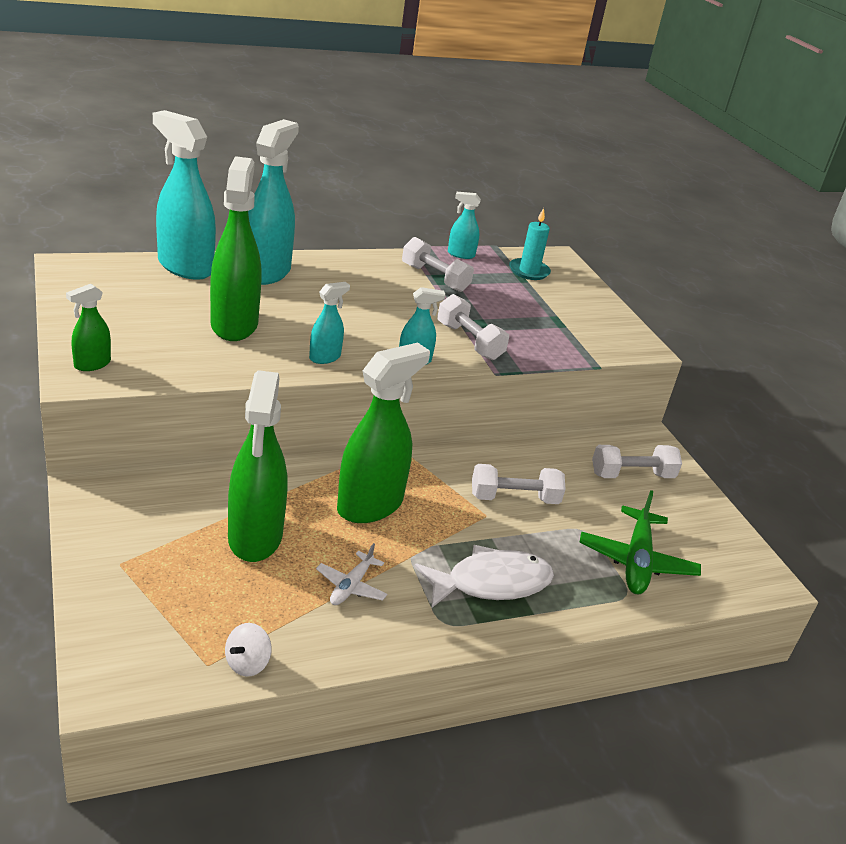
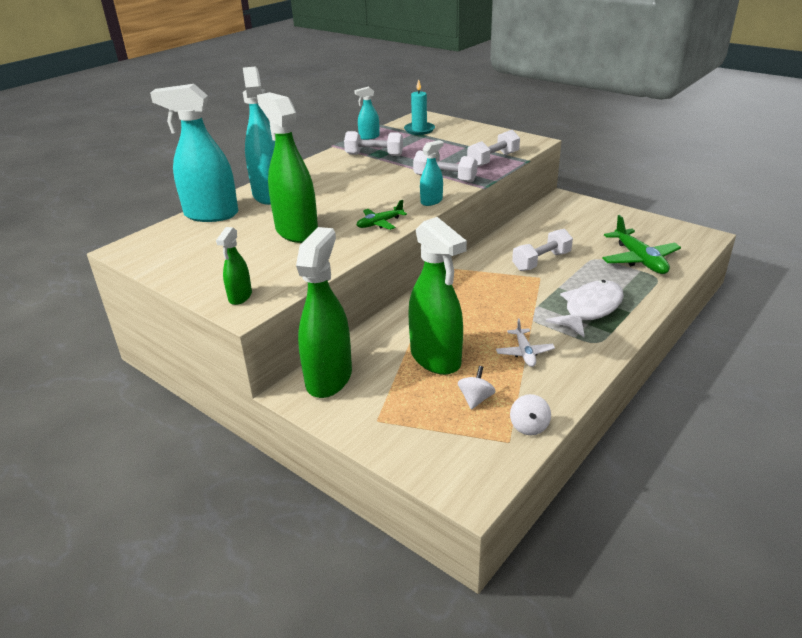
camera: 25 degrees left, 0 degrees up
turquoise spray bottle [309,282,350,364] -> green plane [357,200,407,230]
green spray bottle [337,343,430,523] -> green spray bottle moved to [296,227,352,398]
white dumbbell [592,445,682,478] -> white dumbbell moved to [467,130,520,167]
none -> white spinning top [458,366,496,410]

